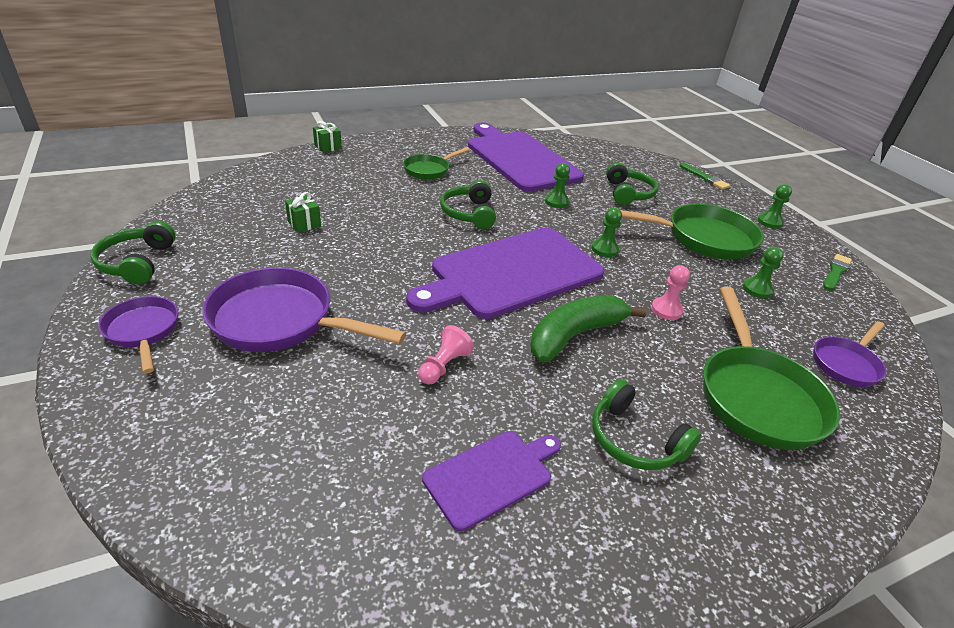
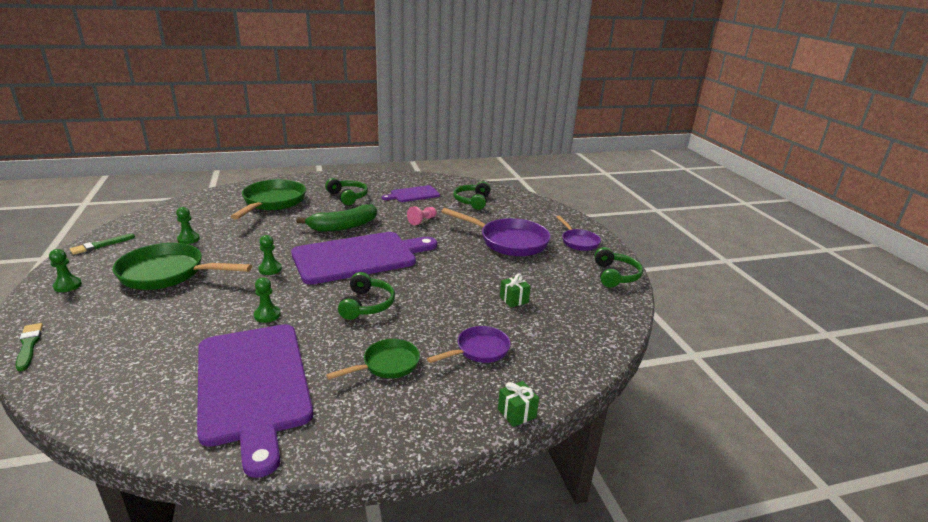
camera: 170 degrees left, 10 degrees down
green headphones [606,162,659,205] -> green headphones moved to [453,181,491,210]
pink pawn [651,265,690,320] -> none
purple pan [813,321,887,387] -> purple pan moved to [427,326,511,363]

